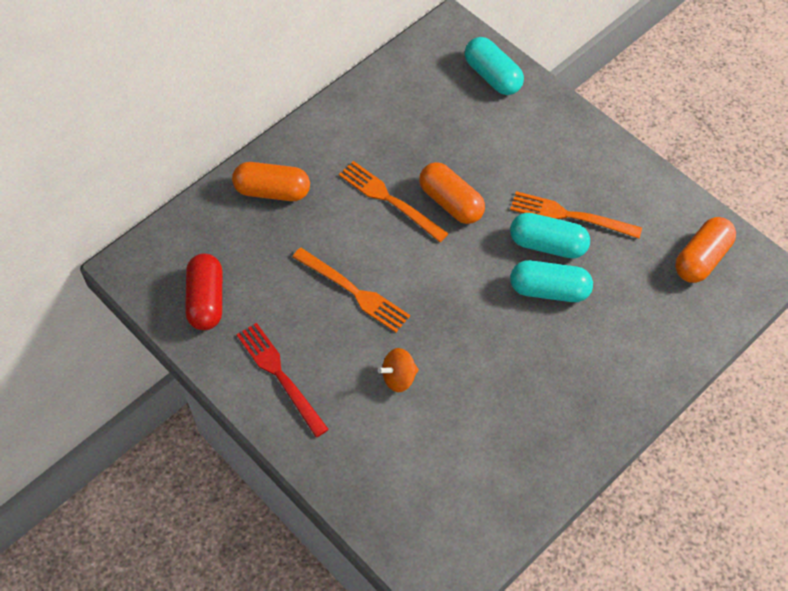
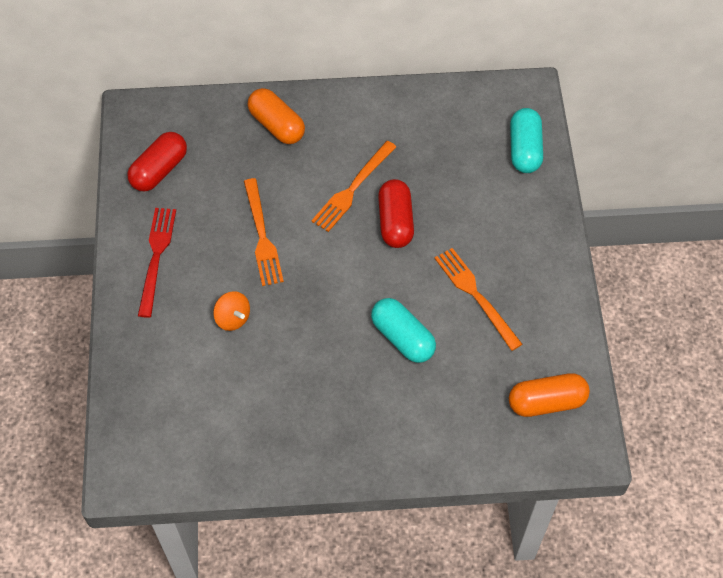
camera: 40 degrees right, 0 degrees up
orange fork [339,161,449,242] -> orange fork turned 135 degrees counterclockwise [311,141,396,232]
orange spinning top [378,348,419,392] -> orange spinning top turned 150 degrees counterclockwise [213,291,250,331]
orange capsule [419,162,485,224] -> red capsule [378,179,414,248]
turquoise capsule [510,213,590,259] -> none

